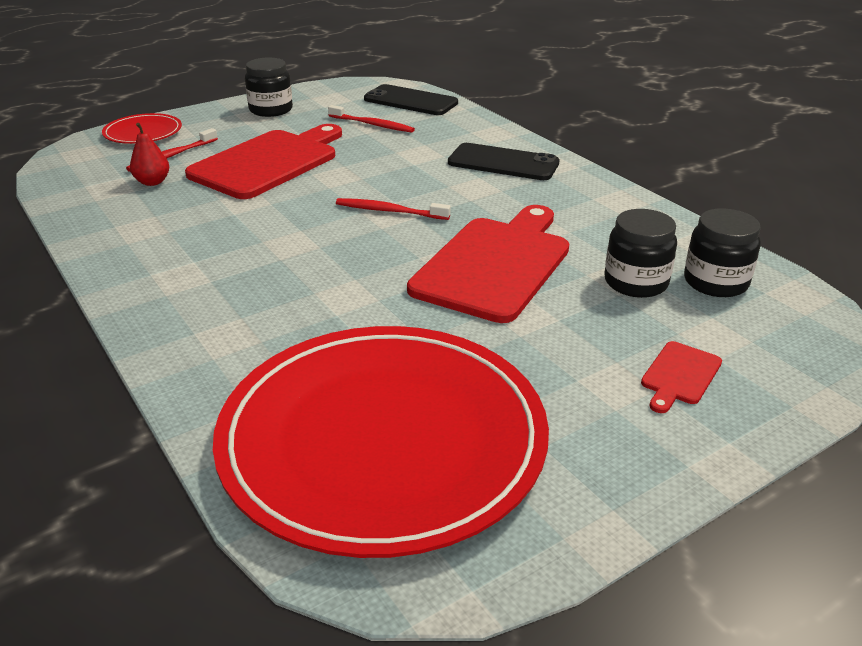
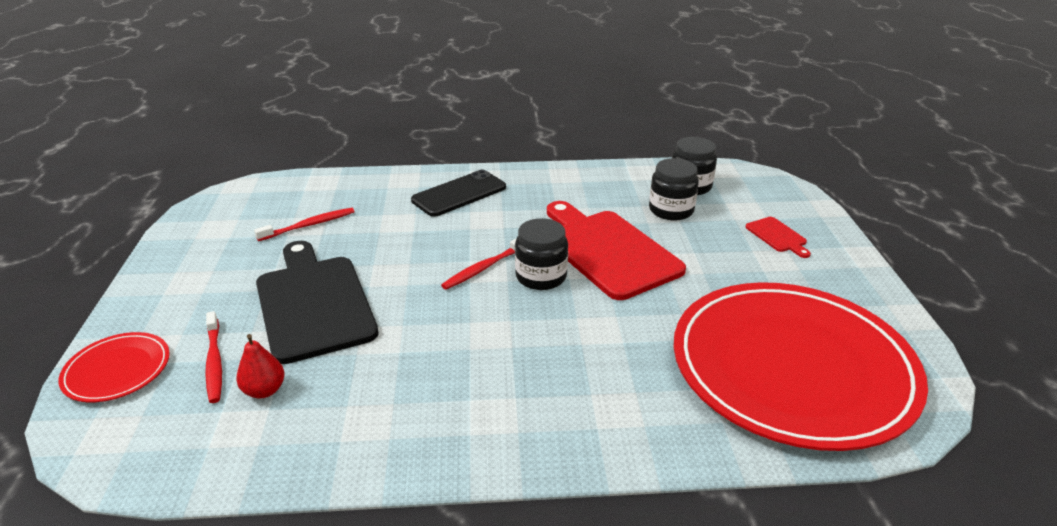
camera: 60 degrees left, 0 degrees up
red cutting board [185,124,342,199] -> black cutting board [256,241,378,364]
black jar [245,58,293,117] -> black jar moved to [515,218,568,290]
black phone [364,84,458,115] -> none

